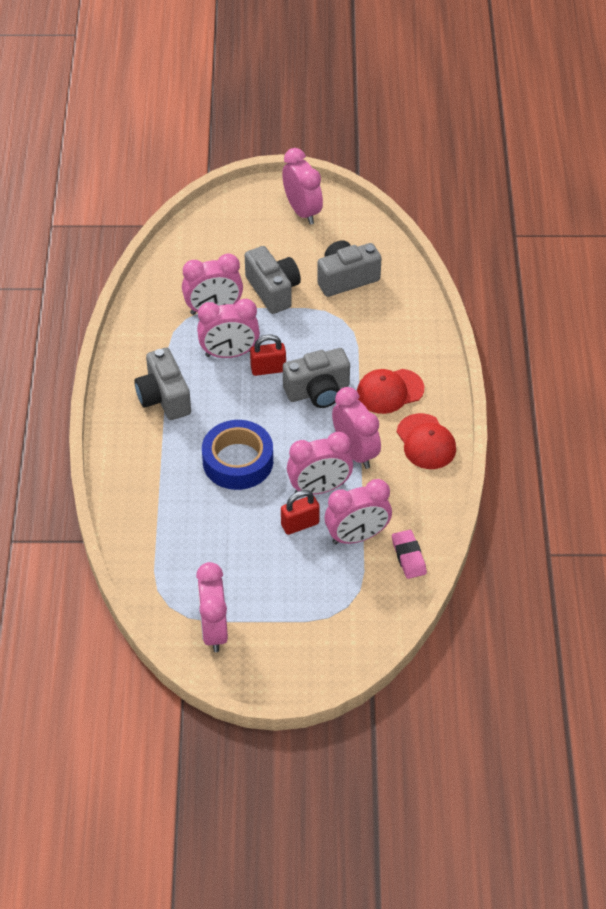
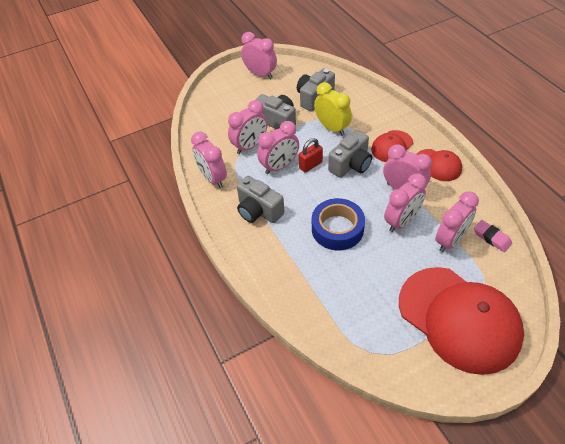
camera: 25 degrees left, 0 degrees up
pink clock [196,562,228,652] -> pink clock moved to [191,131,227,188]
red padlock [281,490,320,535] -> none
none -> yellow clock [314,82,352,136]
none -> red cap [399,267,524,375]

